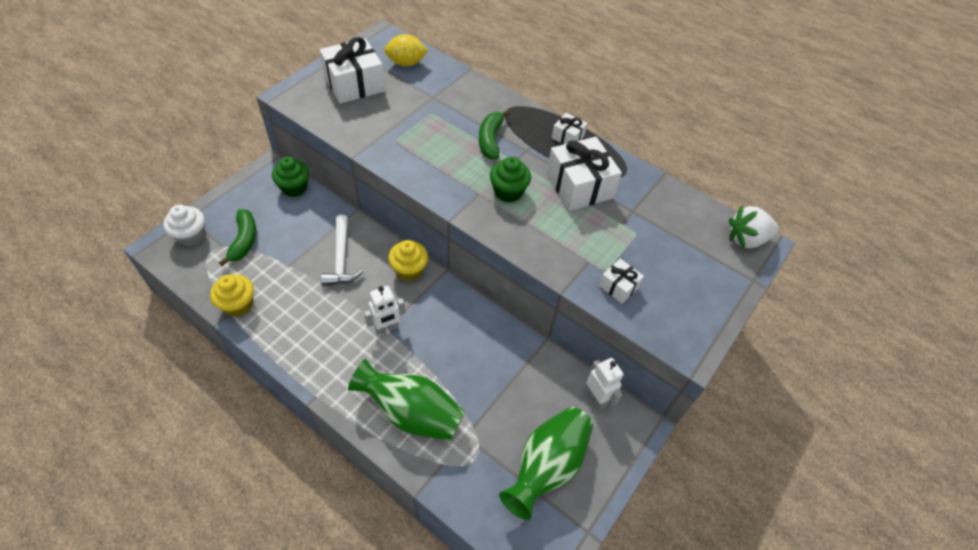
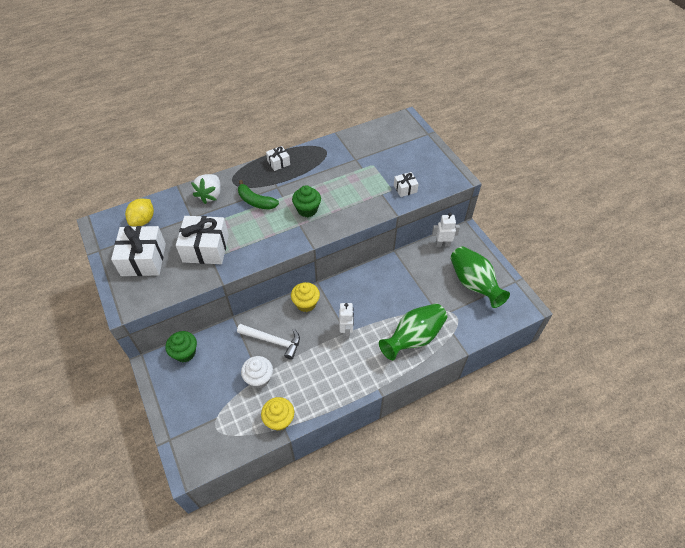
camera: 60 degrees left, 0 degrees up
white cupcake [163,205,205,246] -> white cupcake moved to [241,356,273,388]
green banana [219,209,256,266] -> none
white gift [546,137,622,211] -> white gift moved to [176,216,229,264]
white strawberry [729,205,779,249] -> white strawberry moved to [191,174,221,204]

